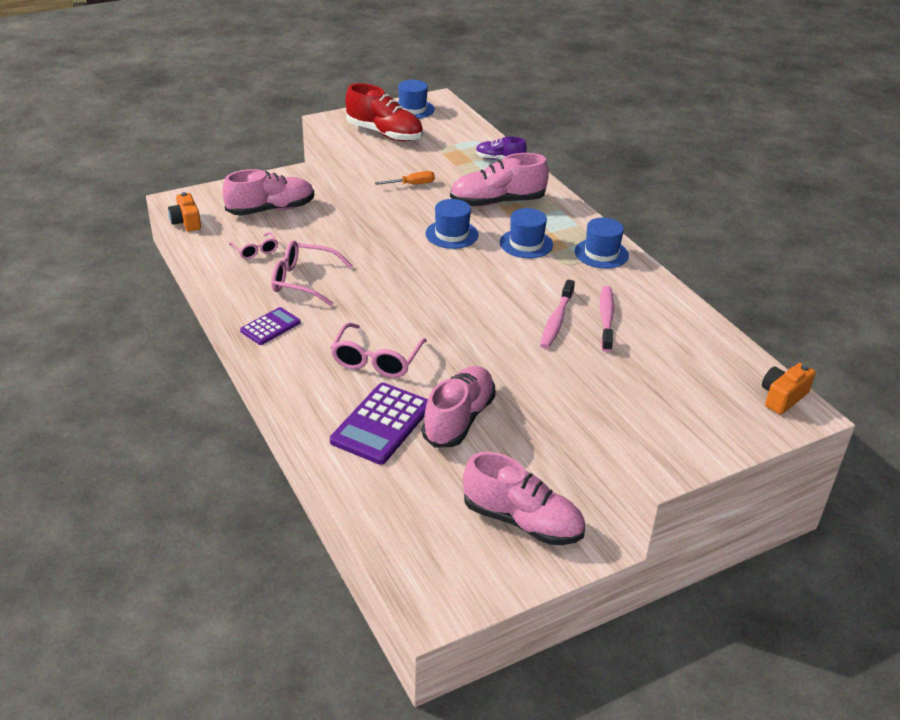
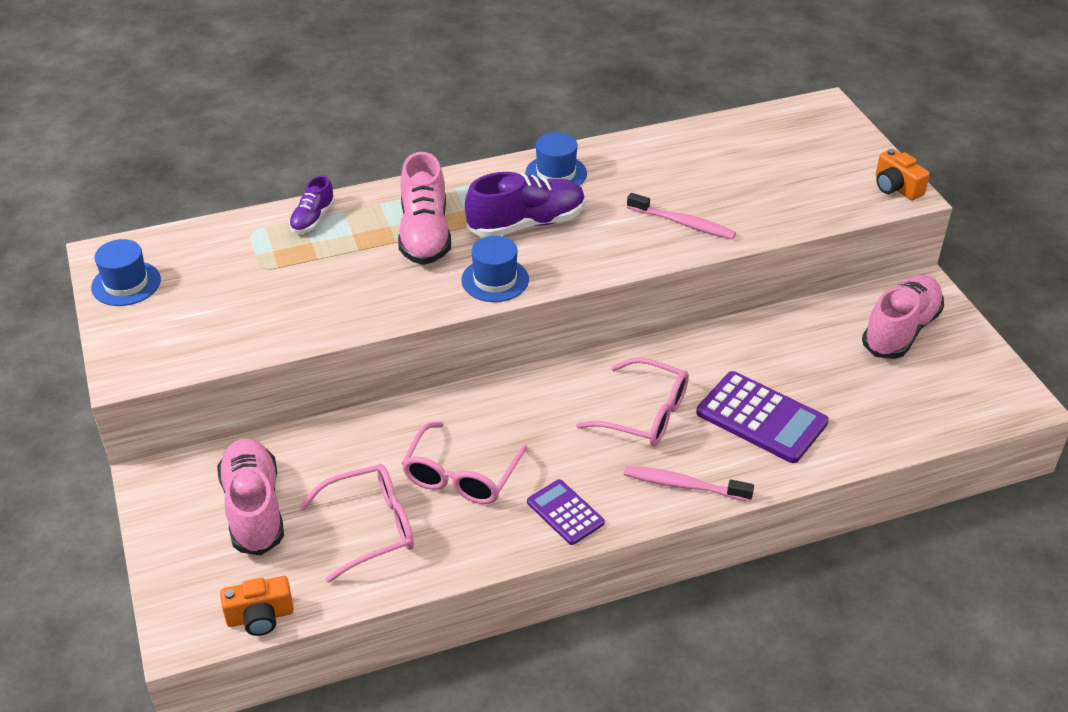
camera: 80 degrees left, 5 degrees up
pink glasses [229,232,278,259] -> pink glasses [299,464,414,583], size x1.73
red shoe [346,83,423,141] -> none
orange screwdriver [375,171,435,185] -> none
pink shoe [422,366,496,447] -> none
blue hat [500,208,553,258] -> purple shoe [465,172,585,237]
pink toothbrush [600,286,614,352] -> pink toothbrush moved to [624,466,754,502]
orange camera [762,363,816,415] -> orange camera moved to [876,149,930,200]

